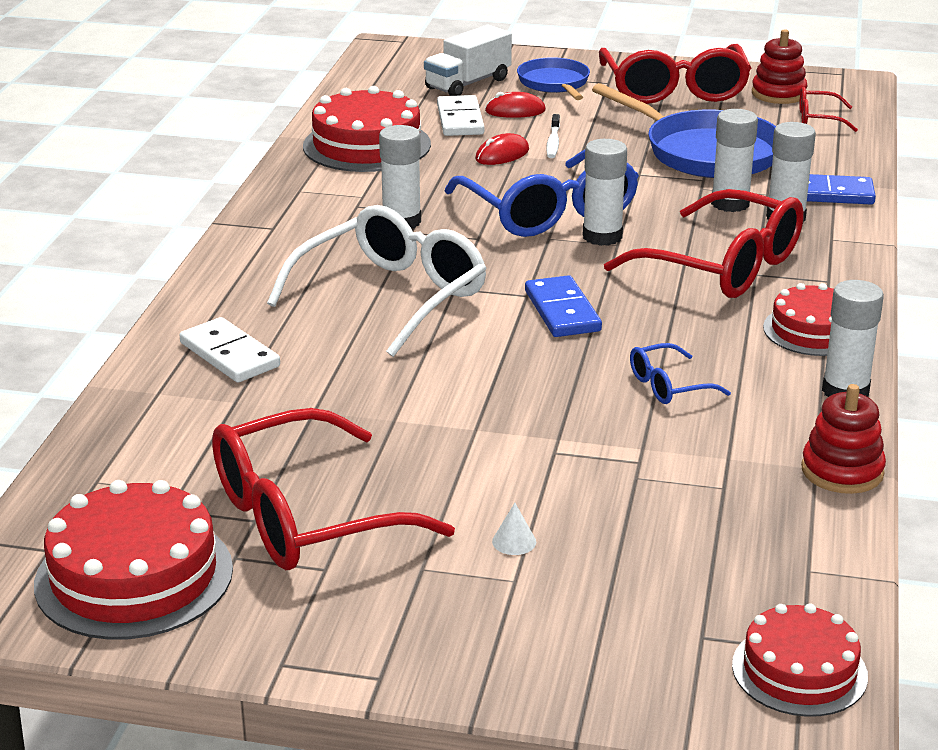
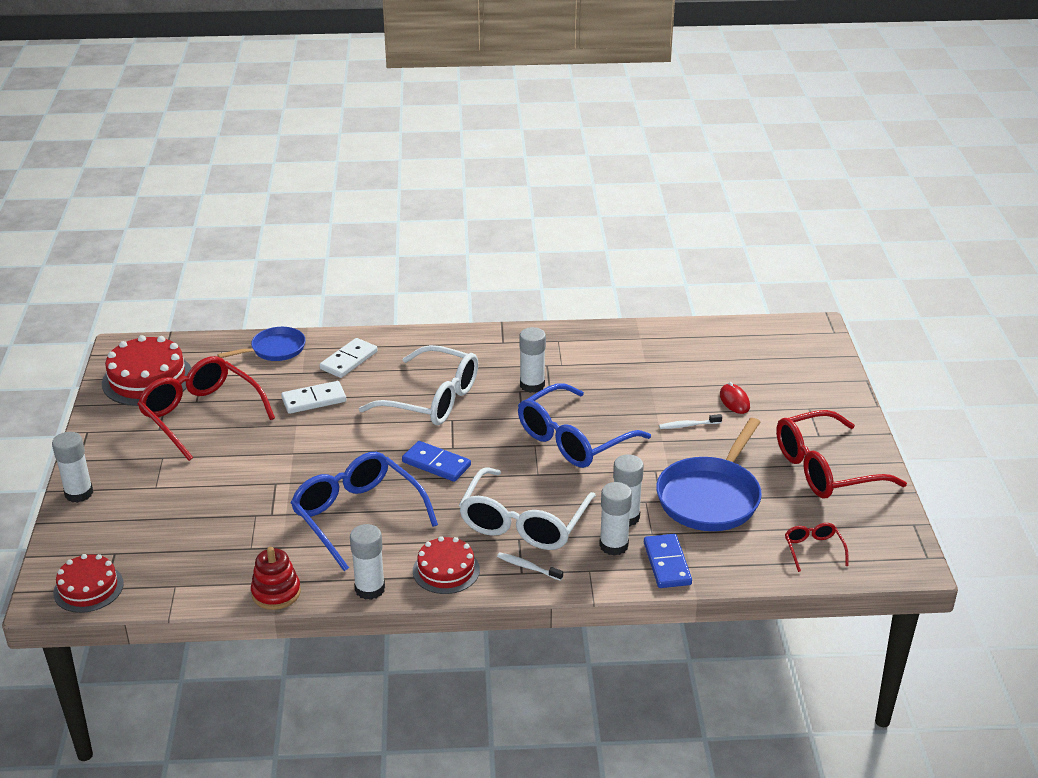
camera: 75 degrees right, 5 degrees up
red cake [303,86,431,172] -> none
white truck [424,25,512,96] -> none
white domino [437,95,484,136] -> white domino moved to [281,381,346,414]
red mouse [475,133,529,165] -> none
white cone [492,503,536,555] -> none
blue pan [517,57,590,100] -> blue pan moved to [217,327,306,361]
blue domino [525,275,602,337] -> blue domino turned 60 degrees clockwise [402,441,471,482]
white glue stick [583,139,627,246] -> white glue stick moved to [52,432,93,503]
red glasses [604,189,804,298] -> white glasses [459,467,596,550]
blue glasses [630,343,731,404] -> blue glasses [291,452,438,571], size x2.18
red stacking toy [752,29,807,104] -> none
none -> white toothbrush [497,553,563,581]

